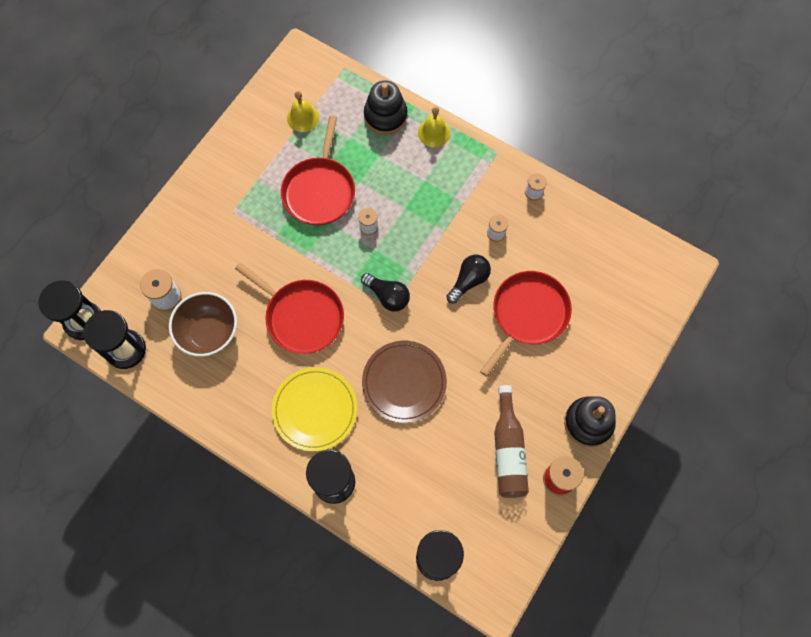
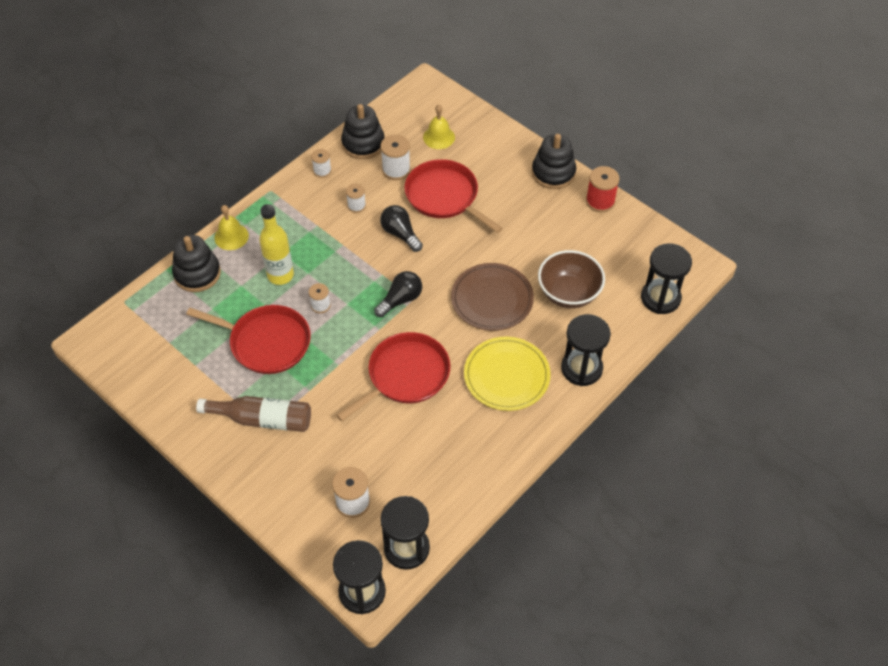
camera: 80 degrees left, 15 degrees down
brown bowl [169,292,237,357] -> brown bowl moved to [538,250,605,308]
yellow bell [287,91,319,132] -> yellow bell moved to [423,105,455,149]
brown bottle [494,385,529,498] -> brown bottle moved to [196,396,311,432]
none -> yellow bottle [259,204,294,285]
none -> black stacking toy [341,104,385,159]
none -> white spool [380,135,411,180]

